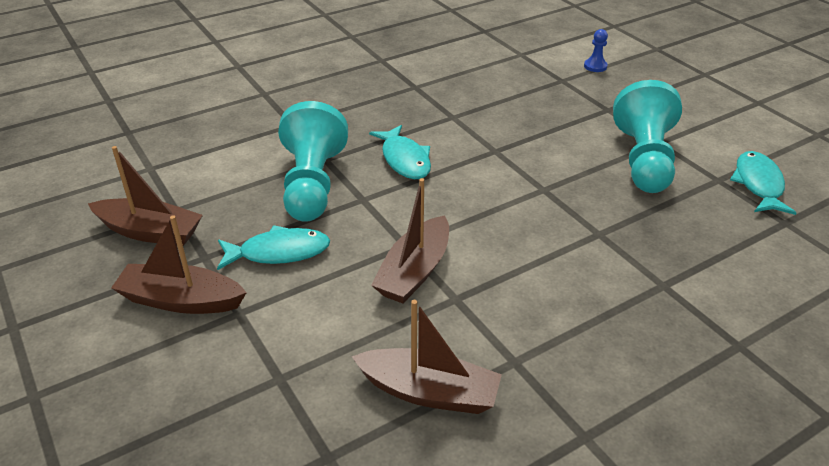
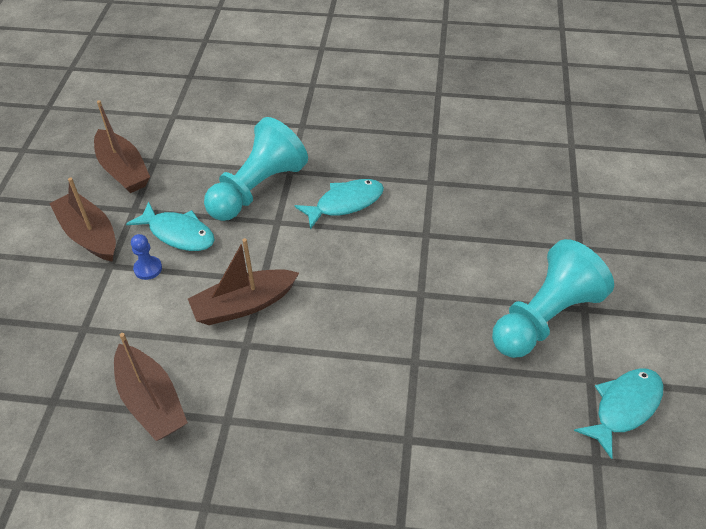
camera: 40 degrees right, 10 degrees up
turquoise fish [369,125,431,179] -> turquoise fish turned 135 degrees counterclockwise [294,179,384,229]
blue pawn [584,29,608,72] -> blue pawn moved to [131,234,162,280]

